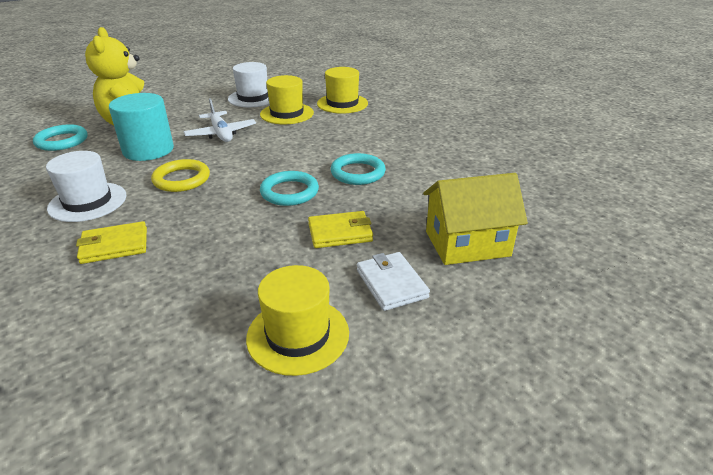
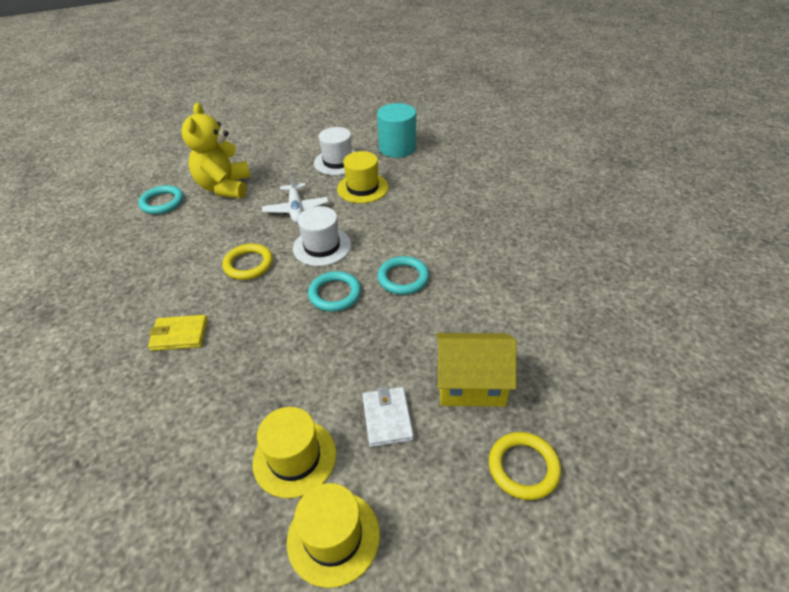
camera: 15 degrees right, 10 degrees up
white hat [46,151,127,222] -> white hat moved to [293,206,351,266]
turquoise cylinder [109,93,174,161] -> turquoise cylinder moved to [377,103,416,158]
yellow wallet [308,211,373,248] -> none
yellow hat [317,67,368,114] -> yellow hat moved to [287,483,380,588]
none -> yellow ring [489,432,561,500]

